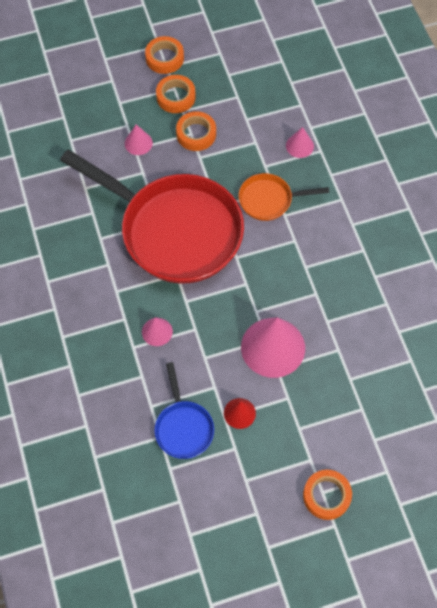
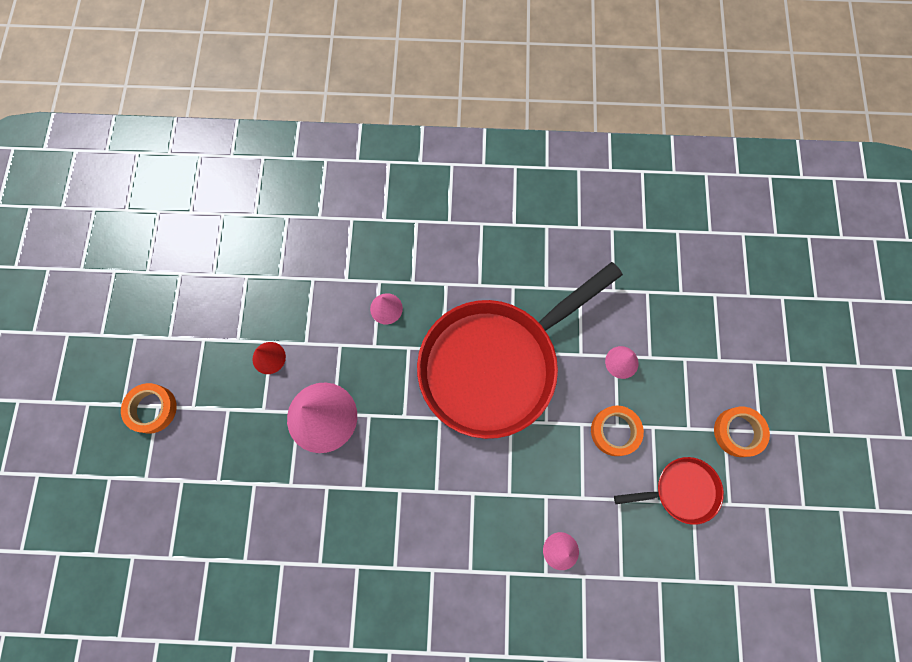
camera: 110 degrees right, 10 degrees up
blue pan [155,362,214,459] -> none
orange tape [156,75,196,113] -> none
orange pan [239,173,329,221] -> none
none -> red pan [614,457,724,525]

